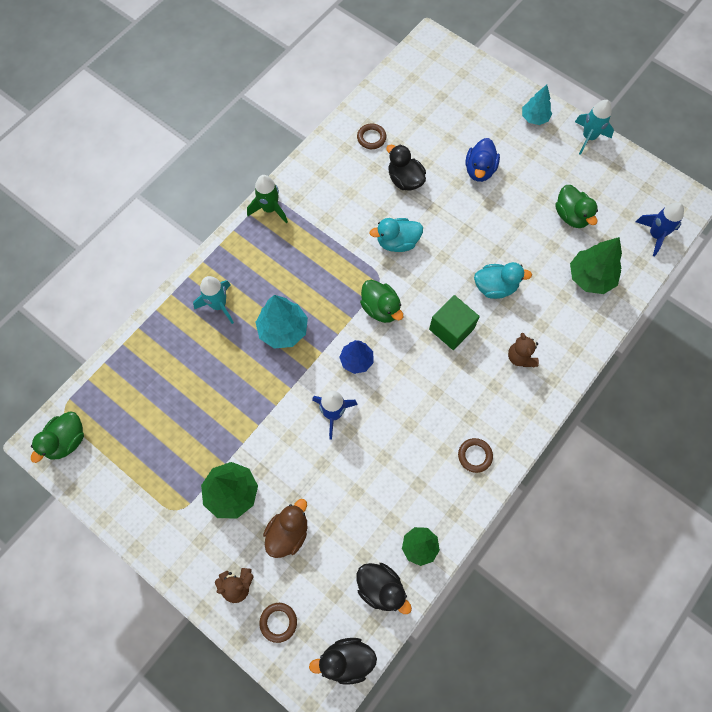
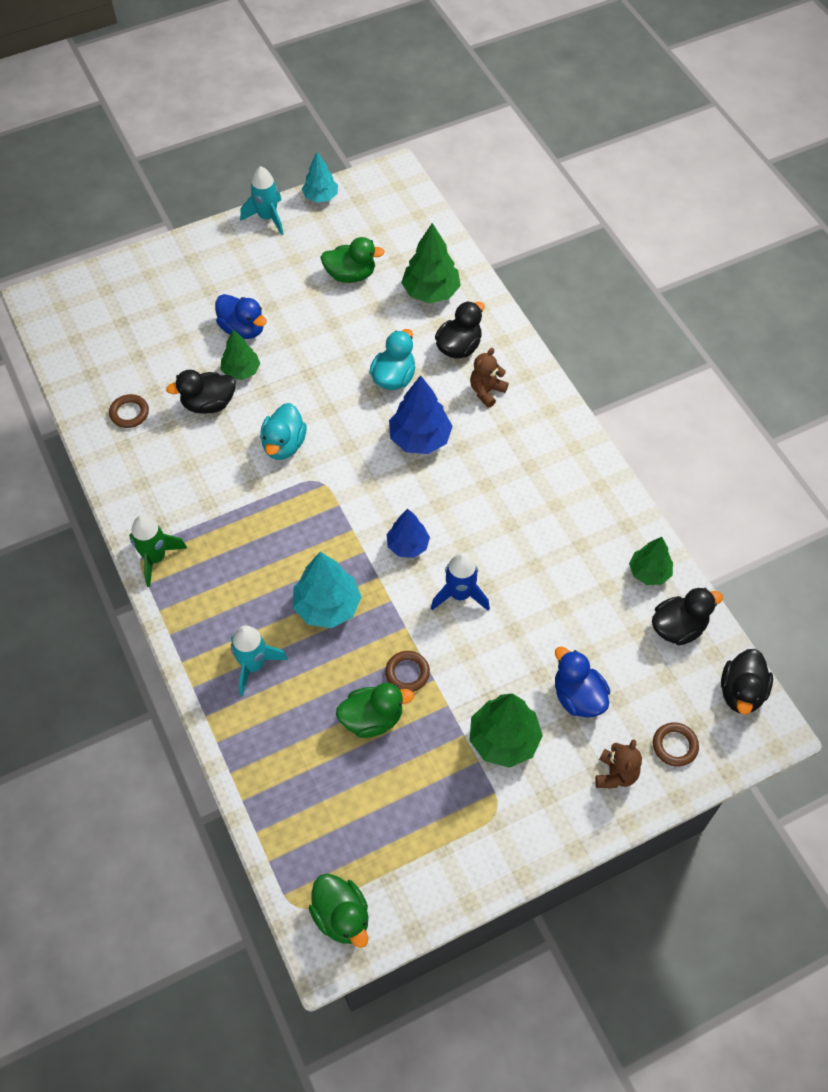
camera: 65 degrees left, 10 degrees down
brown duck [263,499,307,558] -> blue duck [555,646,610,718]
green duck [360,280,403,323] -> green duck moved to [336,683,414,738]
green cube [429,295,480,350] -> blue tree [389,375,453,454]
brown ring [458,438,493,473] -> brown ring moved to [385,651,430,692]
brown teddy bear [508,333,539,367] -> brown teddy bear turned 120 degrees clockwise [470,348,508,408]
turquoise tree [522,85,552,125] -> turquoise tree moved to [302,152,338,203]
blue rocket [636,202,684,256] -> none
none -> green tree [220,329,260,380]
none -> black duck [435,301,484,359]

